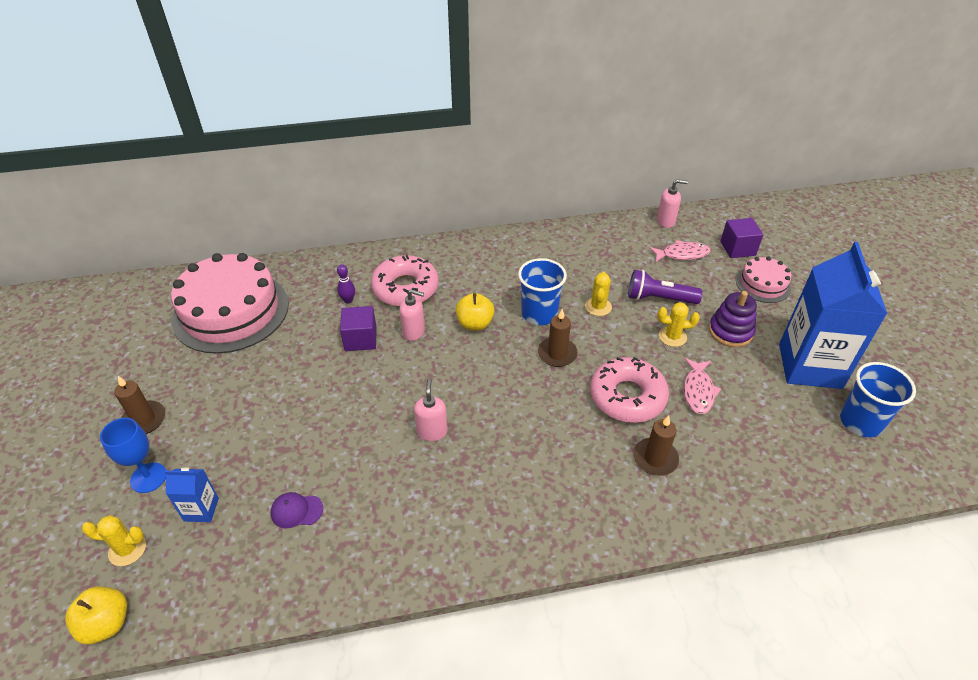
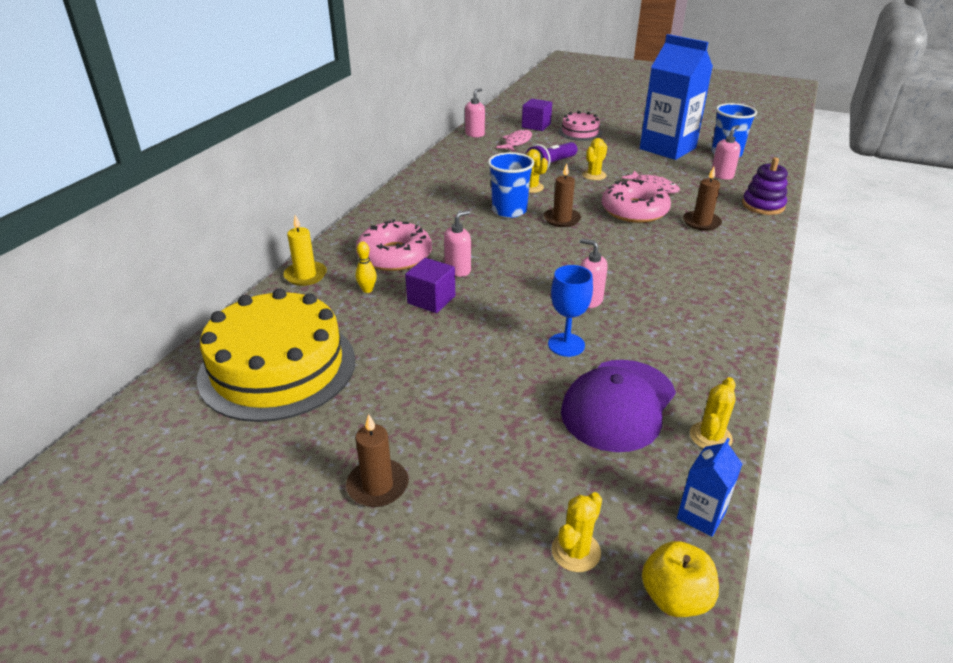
camera: 55 degrees left, 10 degrees down
blue goblet [100,418,166,493] -> blue goblet moved to [548,265,593,357]
blue carton [165,467,219,522] -> blue carton moved to [677,438,742,537]
pink cake [171,253,289,354] -> yellow cake [197,288,355,422]
purple cap [270,492,323,528] -> purple cap [561,360,676,452], size x2.30
purple bowling pin [337,265,355,303] -> yellow bowling pin [355,241,377,293]
yellow apple [456,293,495,331] -> none
purple stacking toy [709,291,757,347] -> purple stacking toy moved to [742,157,788,215]
none -> yellow candle [283,215,327,286]
none -> yellow cactus [690,377,736,449]
none -> pink soap dispenser [711,125,741,180]

